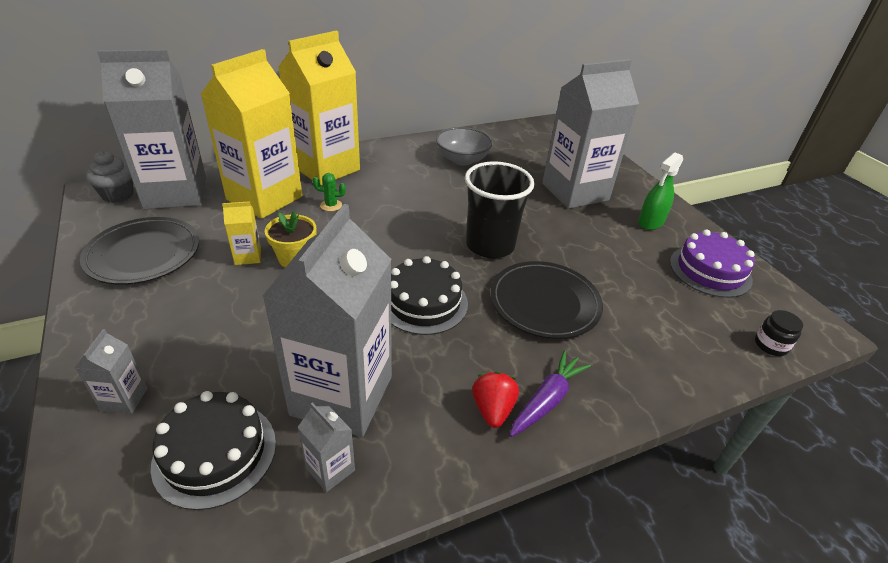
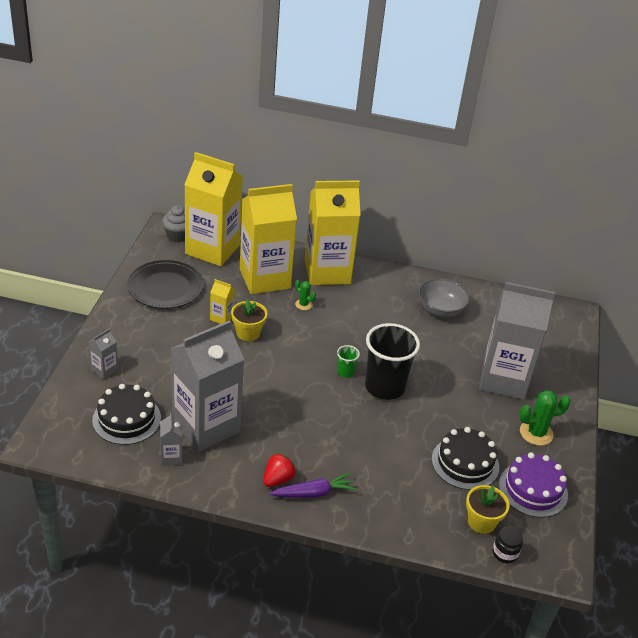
camera: 35 degrees right, 0 degrees up
grey carton [97,49,206,209] -> yellow carton [184,152,243,266]
black cake [391,256,468,335] -> black cake moved to [432,427,499,490]
black plate [490,261,603,339] -> none
green spray bottle [638,153,683,230] -> green cactus [519,390,571,446]
none -> green cup [337,345,360,378]
none -> yellow flower pot [466,485,509,534]

